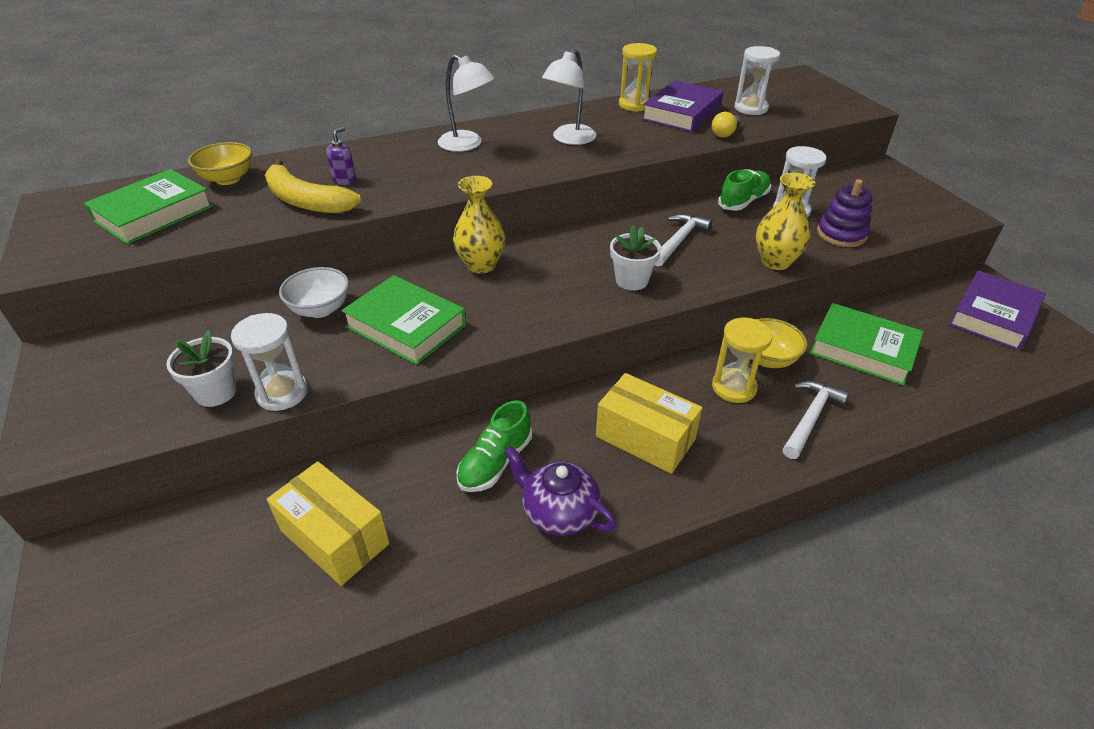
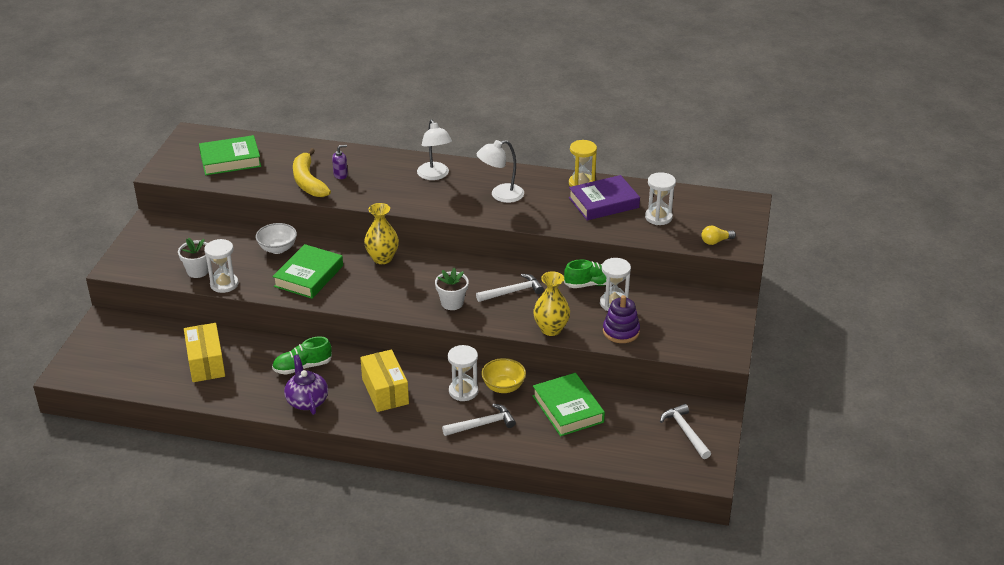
camera: 35 degrees right, 5 degrees down
yellow bowl [188,142,252,185] -> none
green book [341,275,466,365] -> green book turned 45 degrees clockwise [273,244,343,299]
yellow light bulb [711,112,741,138] -> yellow light bulb moved to [701,226,736,245]
yellow hourglass [712,318,772,403] -> white hourglass [448,345,478,401]
purple book [949,270,1046,351] -> white hammer [660,404,711,459]

